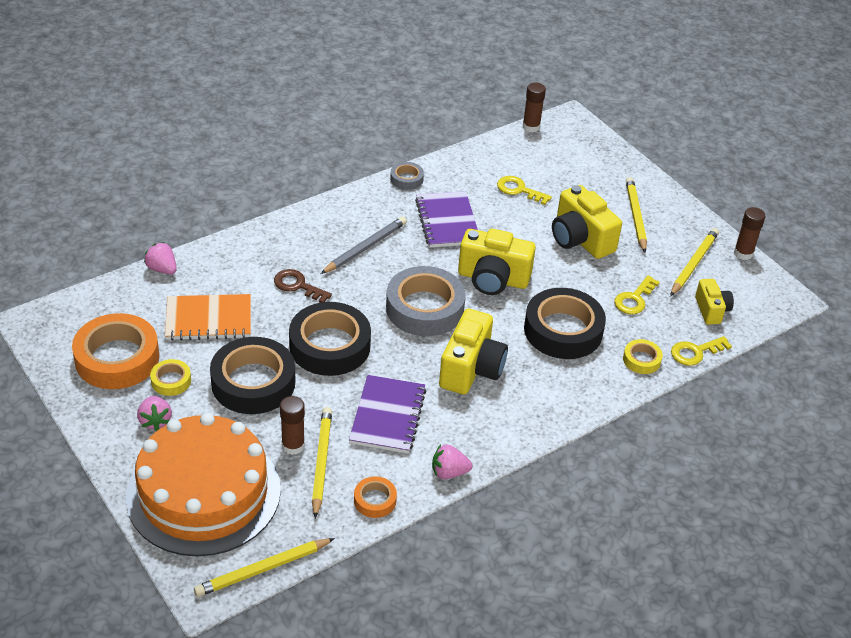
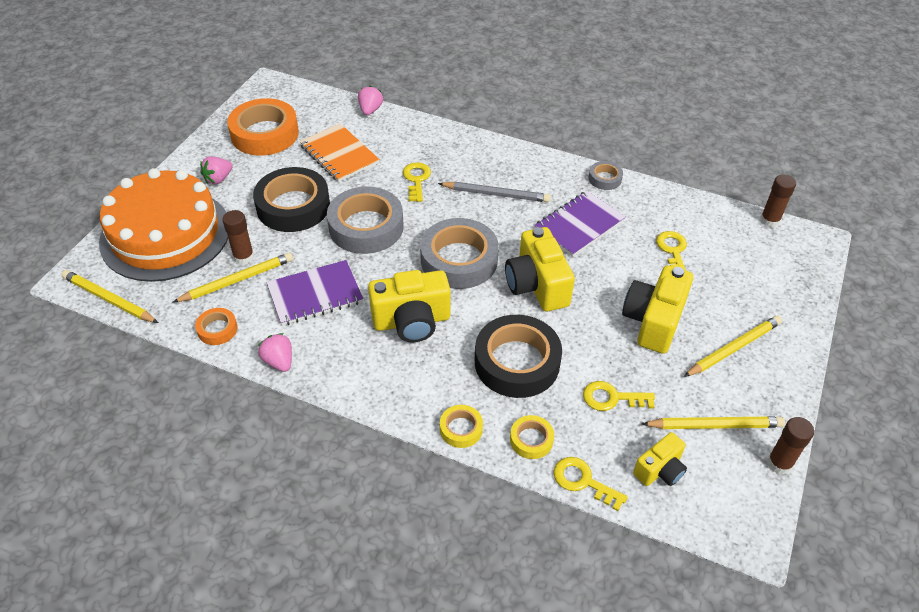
camera: 60 degrees right, 5 degrees up
yellow tape [150,359,191,396] -> yellow tape moved to [440,405,483,448]
brown key [274,269,332,303] -> yellow key [403,162,431,202]
black tape [289,302,371,376] -> grey tape [327,186,404,254]

